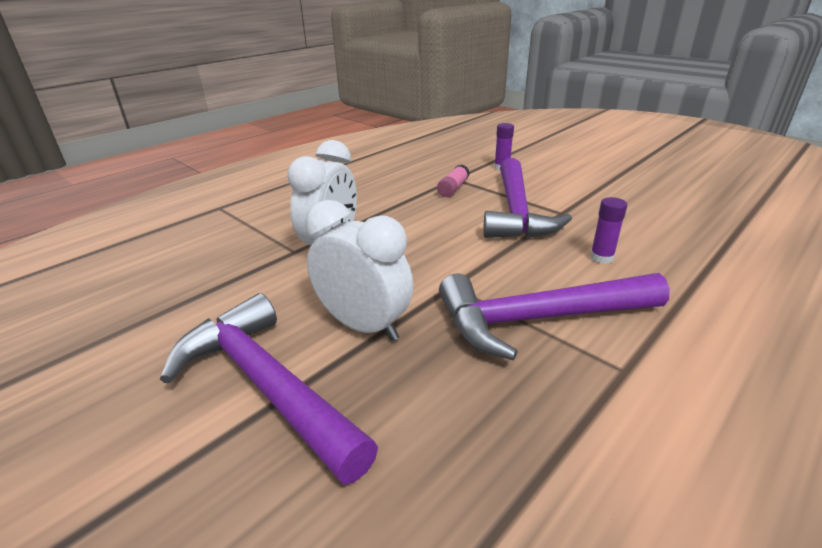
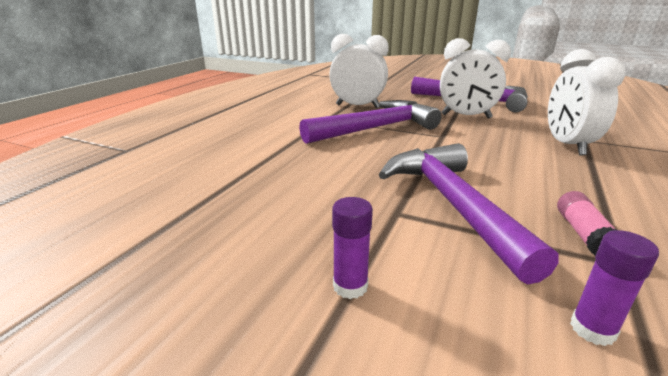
camera: 160 degrees right, 5 degrees down
purple glue stick [590,197,627,264] -> purple glue stick moved to [332,197,373,299]
none -> white clock [329,34,389,108]

